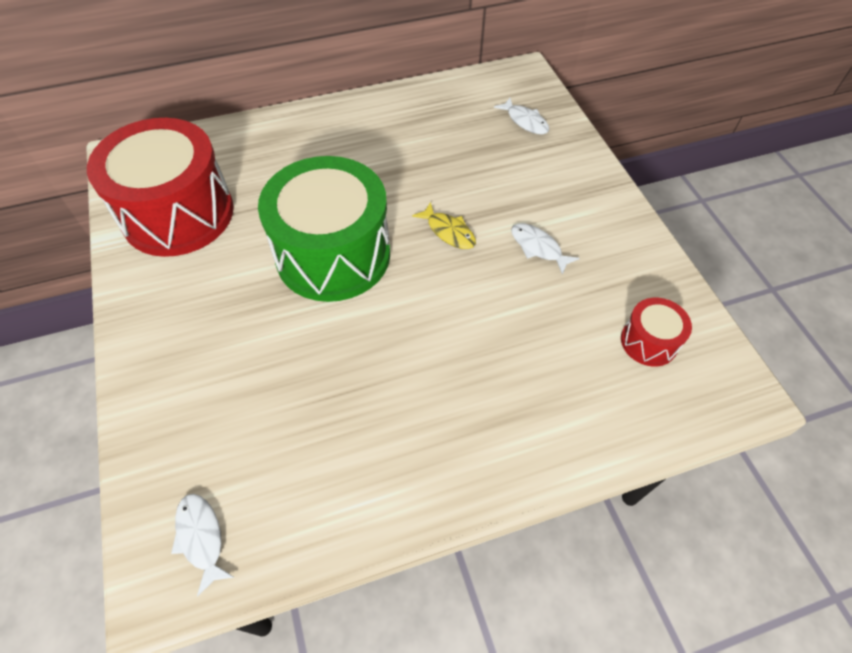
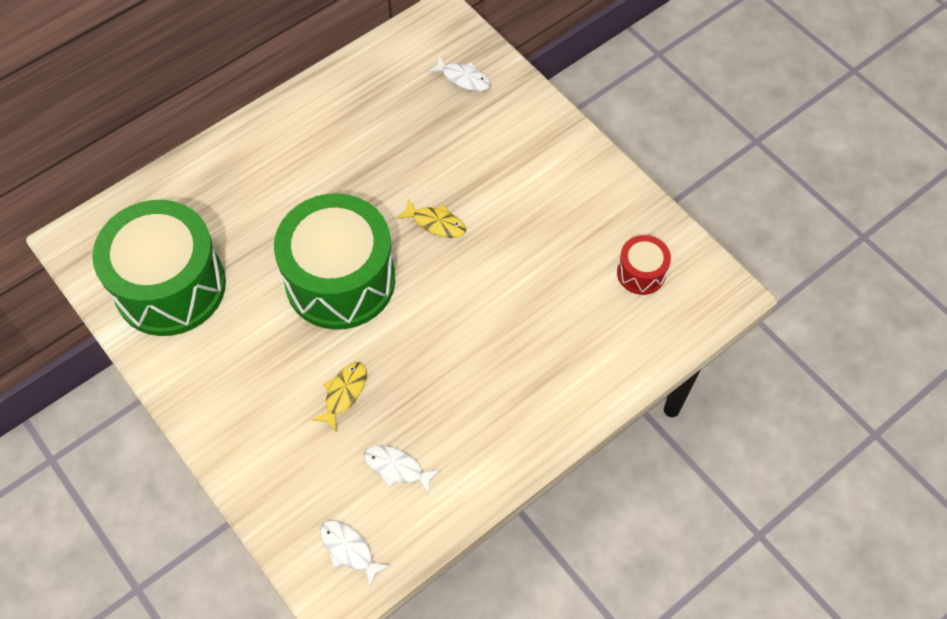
camera: 20 degrees left, 5 degrees up
red drum [87,118,234,257] -> green drum [92,200,226,336]
white fish [511,223,580,275] -> white fish moved to [364,445,441,495]
none -> yellow fish [312,362,367,432]

